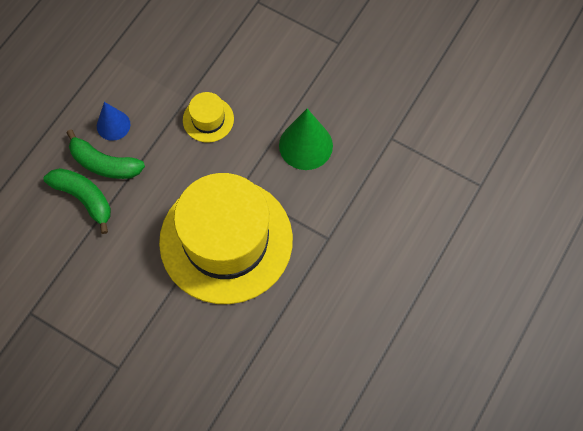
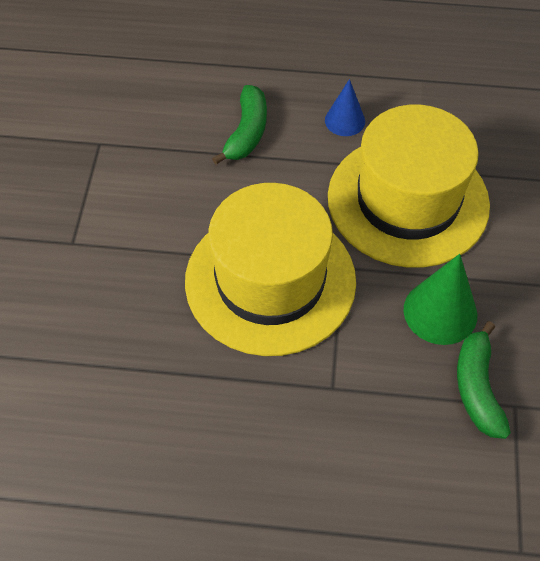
camera: 65 degrees right, 10 degrees down
green banana [67,129,145,179] -> green banana moved to [457,321,511,439]
yellow hat [183,92,234,143] -> yellow hat [328,105,490,268], size x2.46

